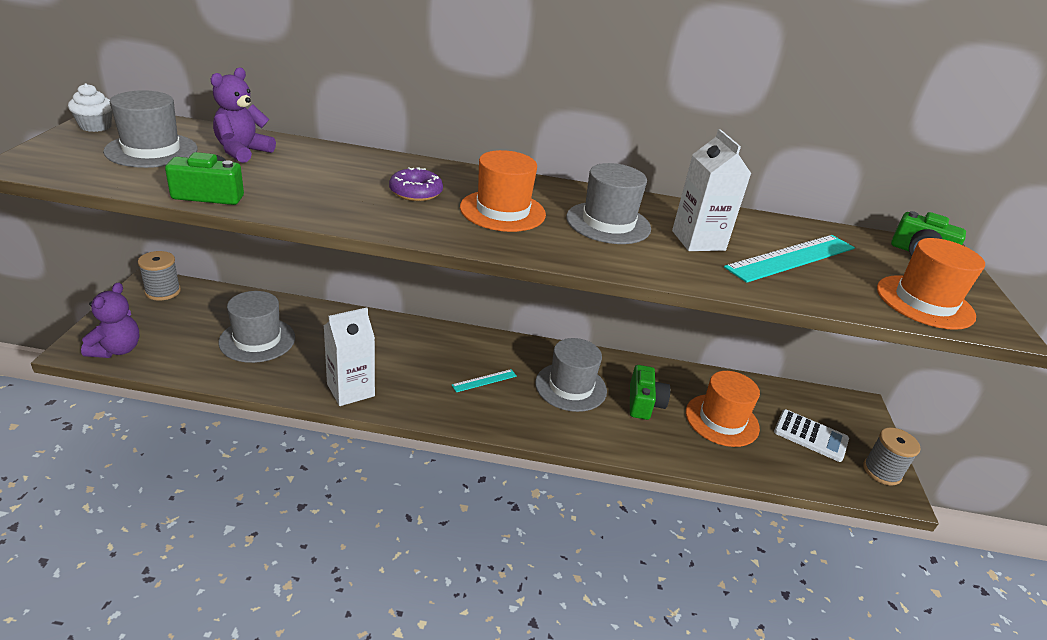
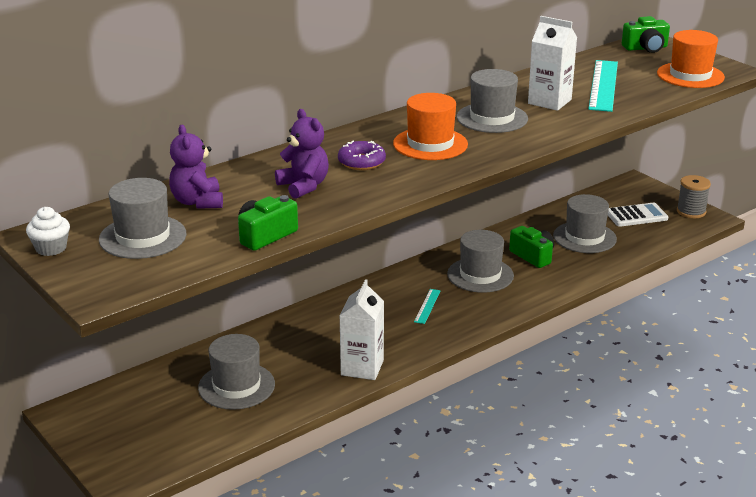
camera: 40 degrees left, 5 degrees down
purple teddy bear [81,282,140,358] -> purple teddy bear moved to [275,109,329,199]
grey spool [138,251,181,301] -> none
orange hat [686,371,760,447] -> grey hat [553,194,617,253]

